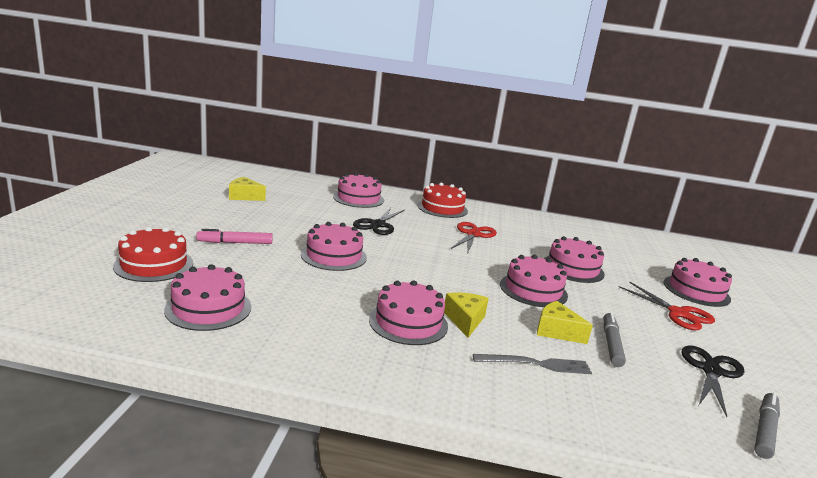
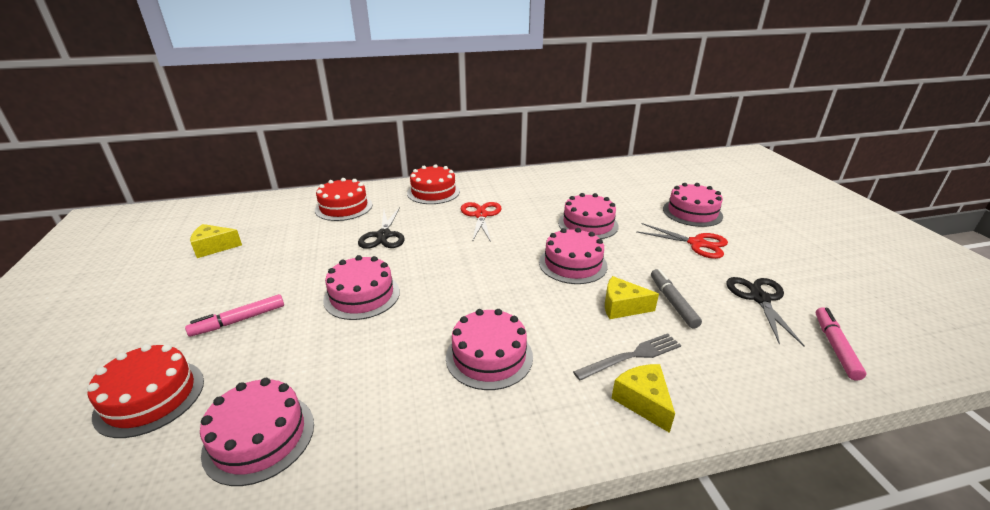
camera: 20 degrees left, 10 degrees up
pink cake [333,173,384,208] -> red cake [315,178,373,221]
yellow cheese [444,292,489,338] -> yellow cheese moved to [611,364,675,433]
grey marker [754,392,780,459] -> pink marker [816,307,866,380]

